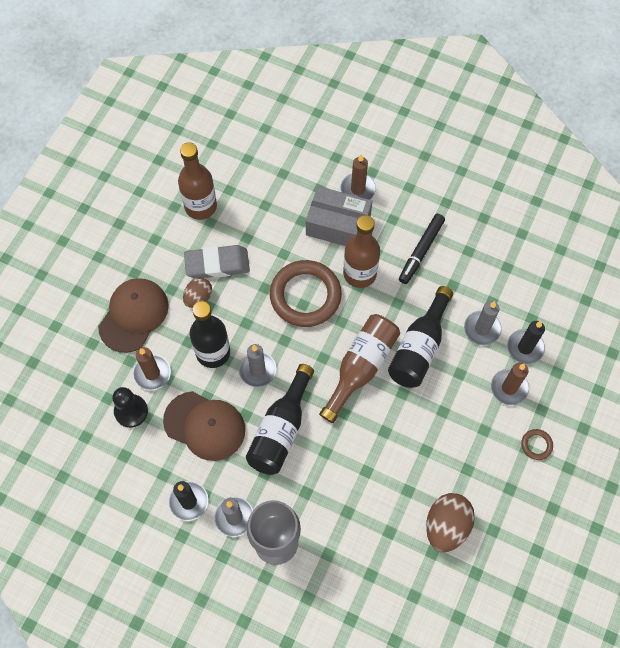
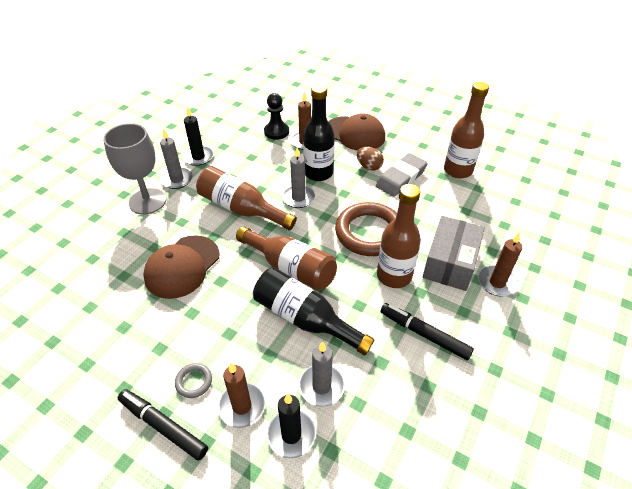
camera: 95 degrees right, 20 degrees down
brown cap [163,391,245,461] -> brown cap moved to [143,235,219,299]
grey eraser [184,245,250,279] -> grey eraser turned 45 degrees clockwise [376,153,428,197]
black bottle [246,364,314,475] -> brown bottle [196,166,297,230]
brown egg [426,493,475,552] -> none
brown ring [521,429,553,460] -> black marker [118,389,208,461]
none -> grey ring [175,363,212,398]

